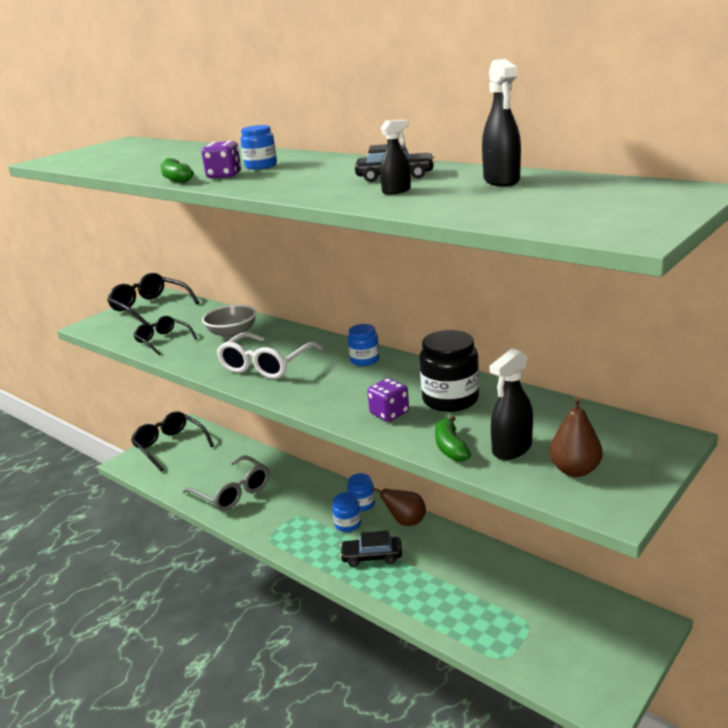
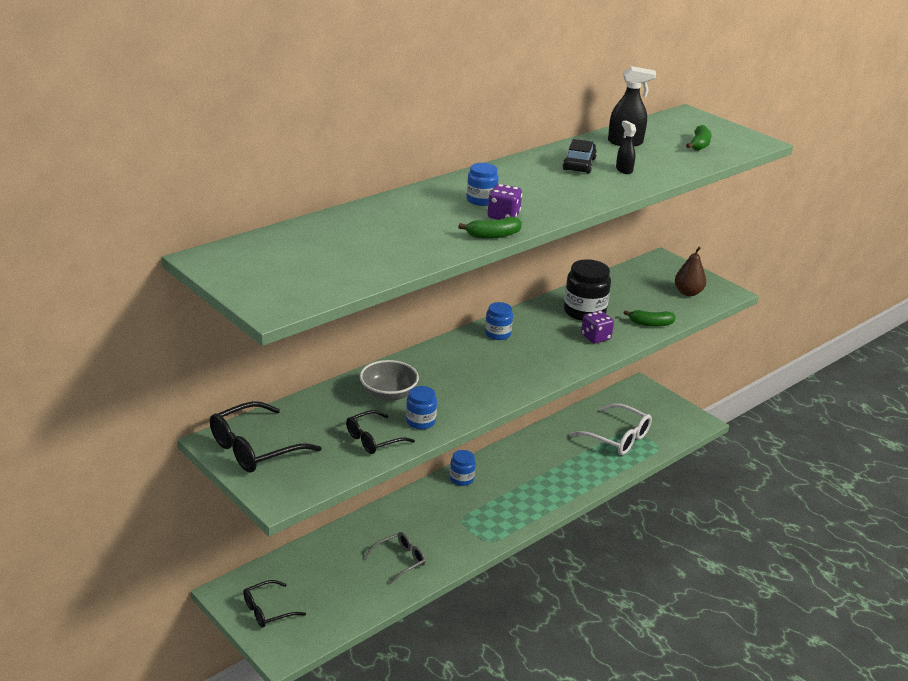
camera: 85 degrees left, 5 degrees up
black glasses [131,411,214,472] -> black glasses [243,580,306,628], size x0.63
grey glasses [182,456,269,511] -> grey glasses [364,532,426,585], size x0.63
white glasses [217,332,324,379] -> white glasses moved to [569,403,652,455]
blue jar [332,492,361,532] -> blue jar moved to [406,386,437,429]
black car [340,531,402,567] -> none
brown pear [372,487,426,526] -> none
black spray bottle [490,348,533,460] -> none
none -> green banana [686,125,712,151]

